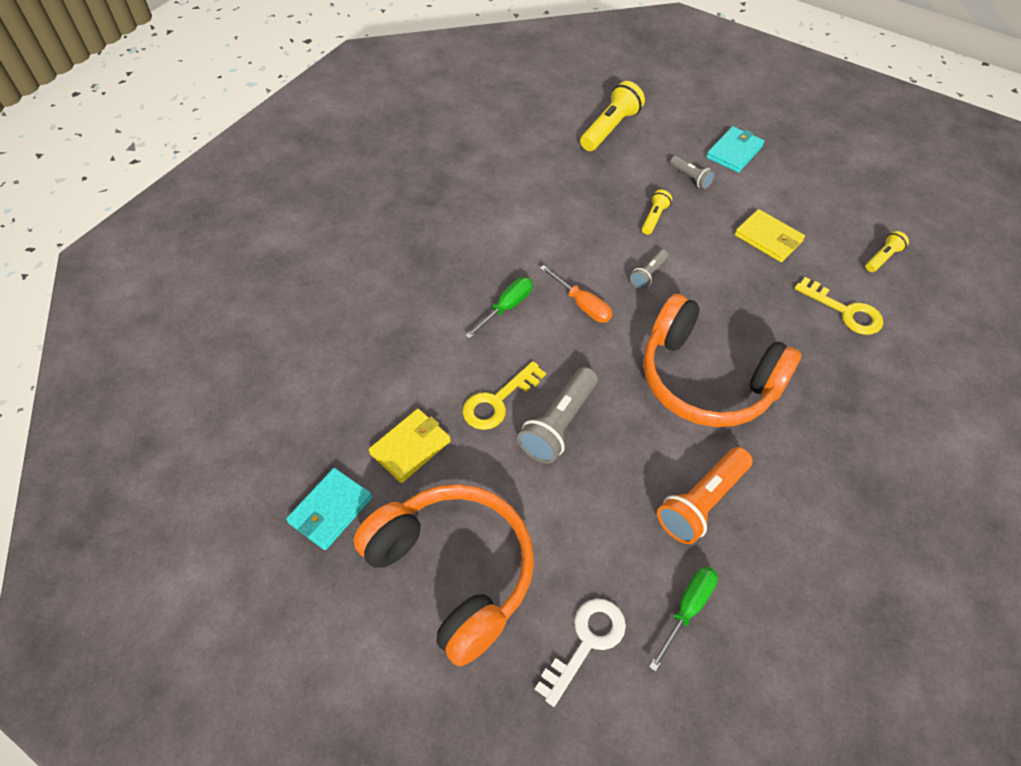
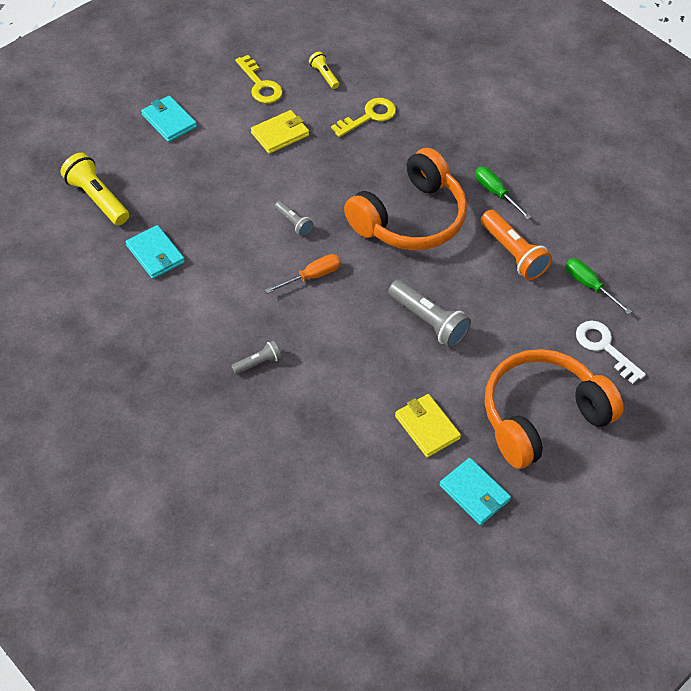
camera: 80 degrees left, 0 degrees up
yellow key [463,361,546,430] -> yellow key moved to [235,55,283,103]
green screwdriver [465,277,533,339] -> green screwdriver moved to [475,167,531,220]
yellow flashlight [642,190,672,235] -> none
grey flashlight [670,156,715,189] -> grey flashlight moved to [231,341,282,375]
none -> turquoise wallet [126,225,185,279]

